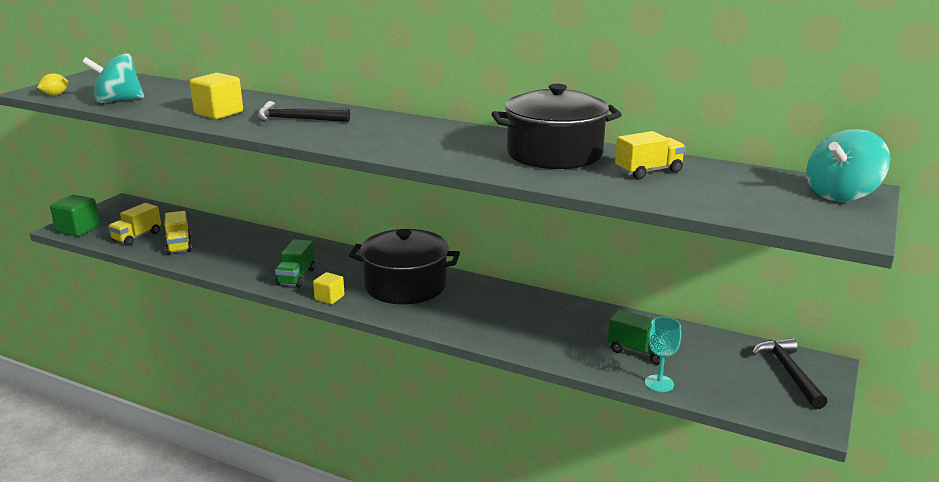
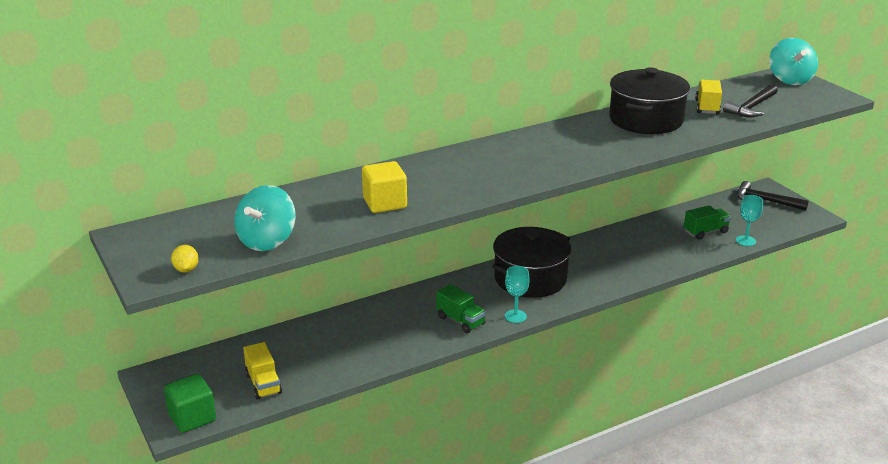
camera: 55 degrees left, 5 degrees up
yellow truck [165,211,192,255] -> none
black hammer [257,101,350,122] -> black hammer moved to [723,84,778,117]
yellow cube [313,272,345,304] -> turquoise goblet [505,266,530,323]

